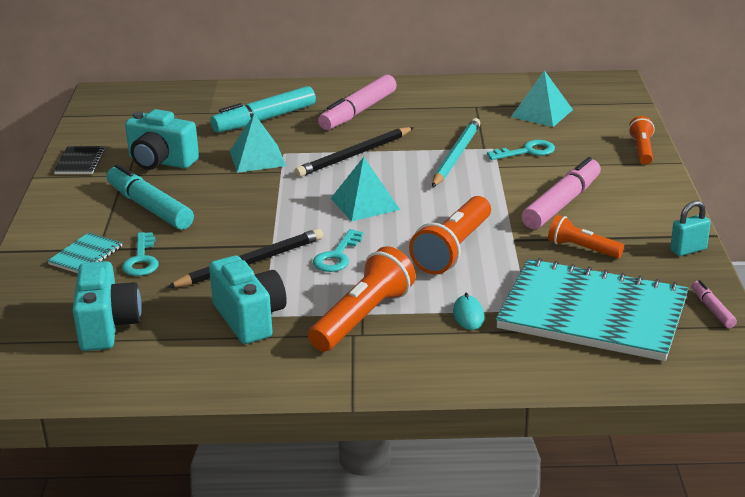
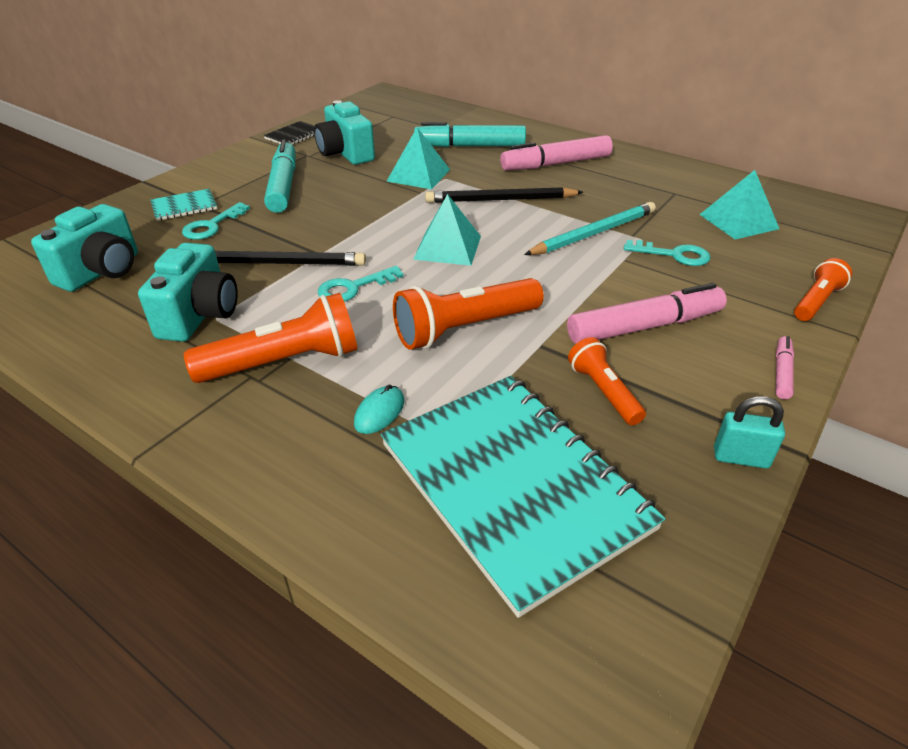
camera: 35 degrees right, 10 degrees up
pink marker [692,280,737,328] -> pink marker moved to [776,336,794,399]

